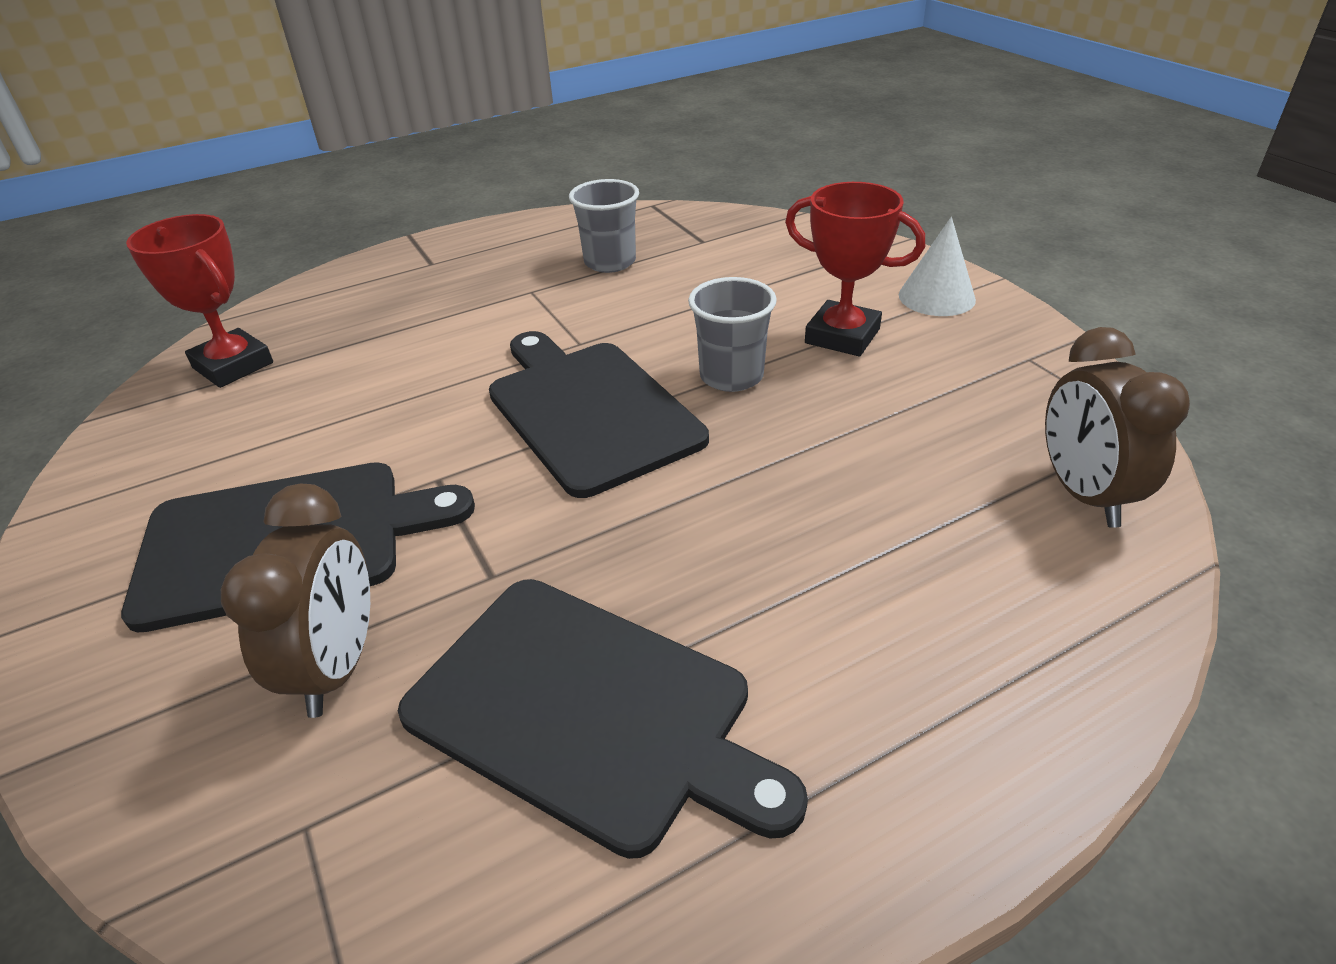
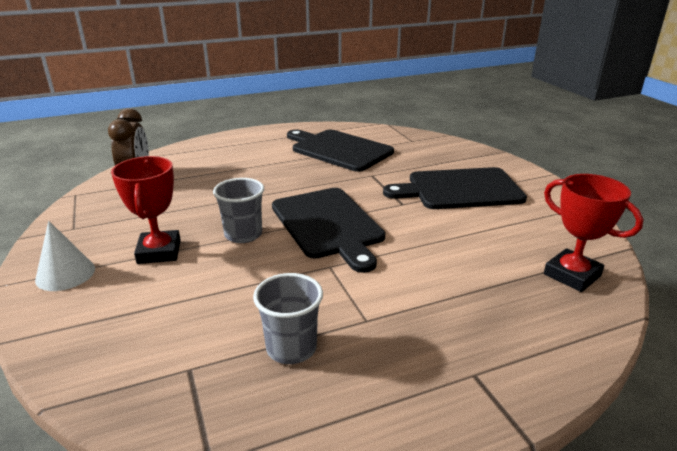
camera: 175 degrees left, 10 degrees down
brown clock [221,483,370,718] -> none
red trophy [785,182,925,356] -> red trophy turned 45 degrees clockwise [111,156,181,264]

